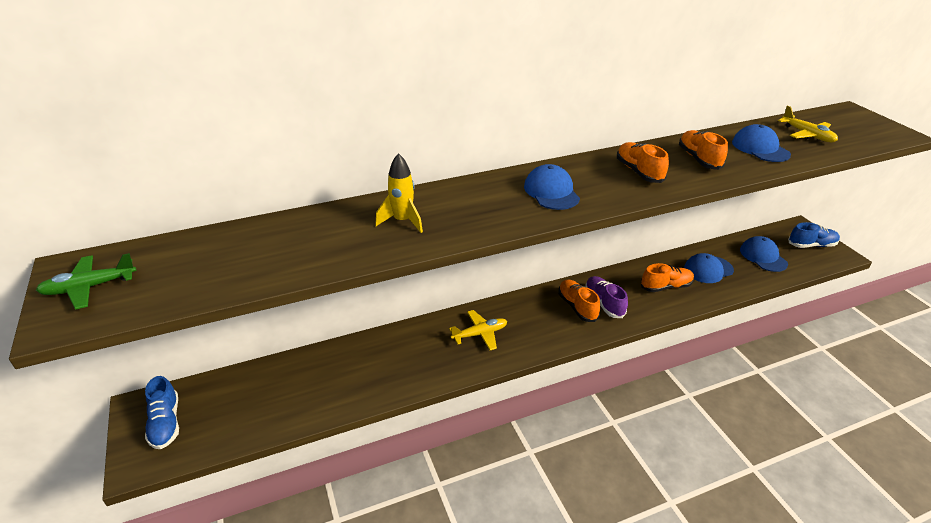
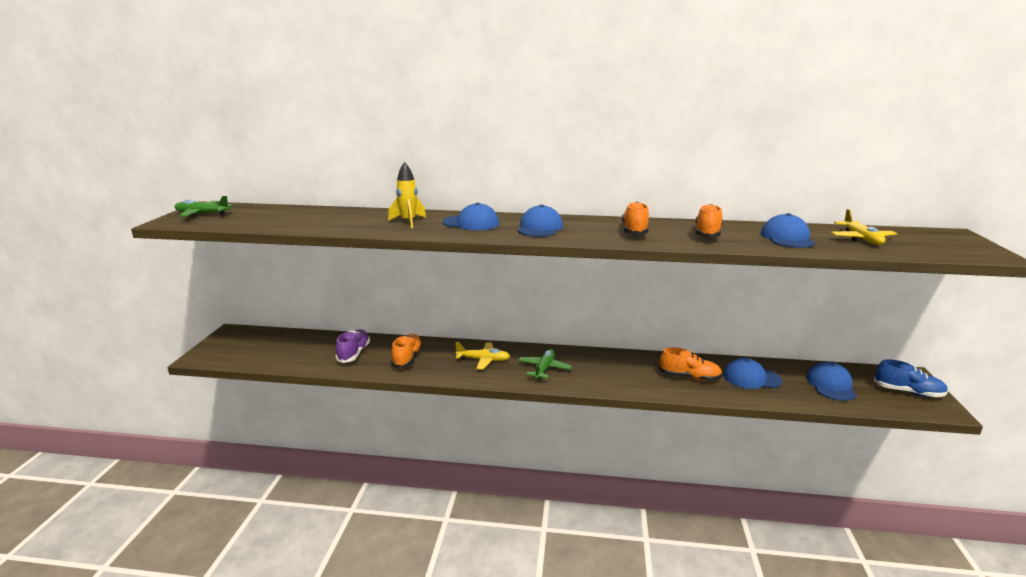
camera: 30 degrees right, 15 degrees down
blue shoe [145,376,179,449] -> none
orange shoe [558,280,600,322] -> orange shoe moved to [391,334,423,368]
purple shoe [585,276,628,318] -> purple shoe moved to [336,329,370,363]
none -> blue cap [443,203,499,230]
none -> green plane [518,349,572,380]

